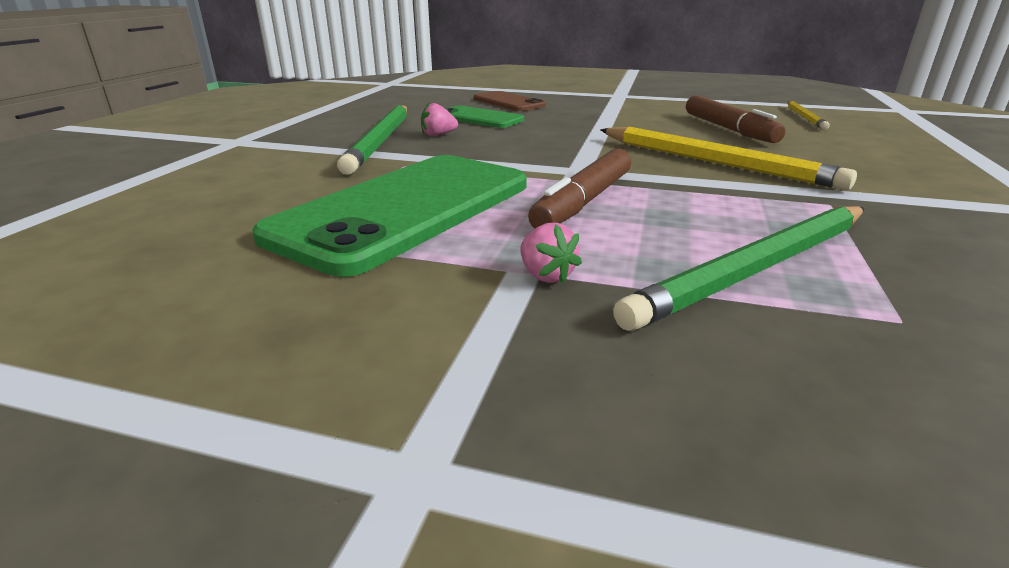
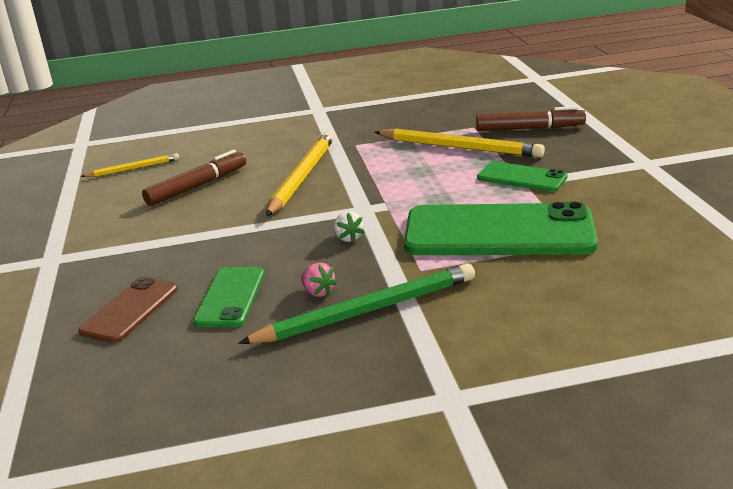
camera: 115 degrees left, 0 degrees up
pink strawberry [521,223,582,284] -> green phone [477,161,568,192]
brown marker [528,148,631,228] -> brown marker moved to [476,106,586,131]
green pencil [613,206,864,331] -> yellow pencil [375,129,545,158]
none -> white strawberry [334,211,365,243]

